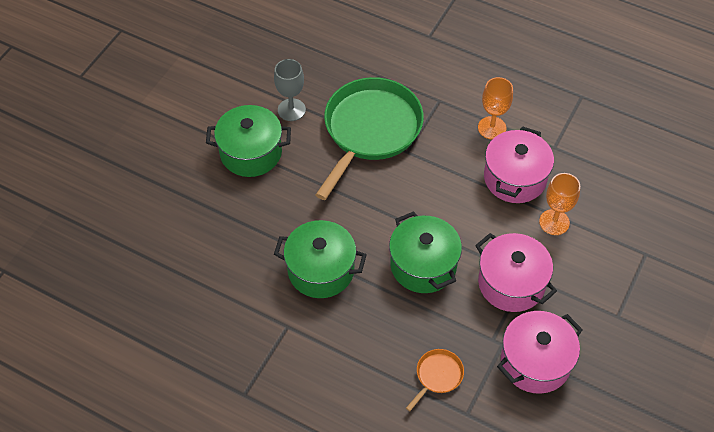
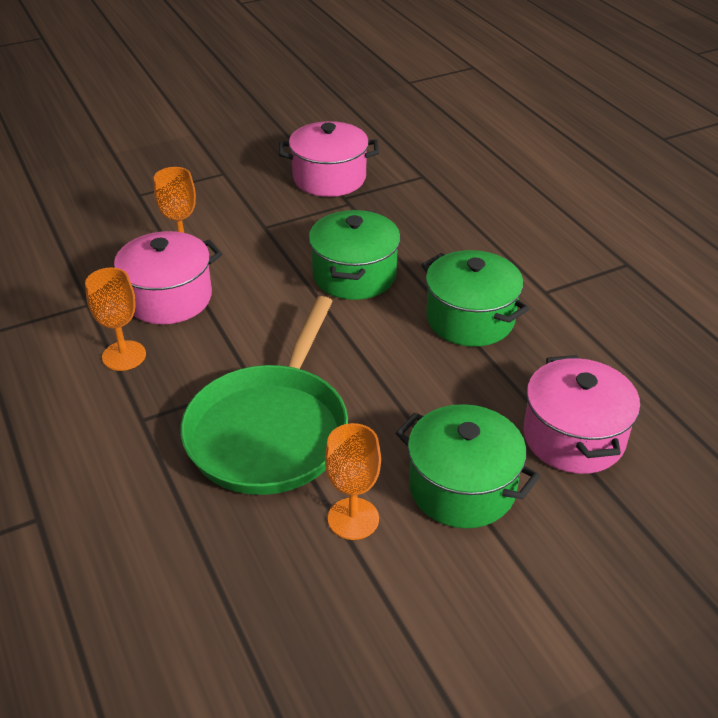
camera: 145 degrees left, 15 degrees down
grey goblet [274,59,306,121] -> orange goblet [325,423,381,540]
green pan [316,77,424,200] -> green pan turned 45 degrees counterclockwise [180,296,348,495]
orange pan [406,349,464,411] -> none
pink pot [475,233,557,312] -> pink pot moved to [523,355,640,474]

